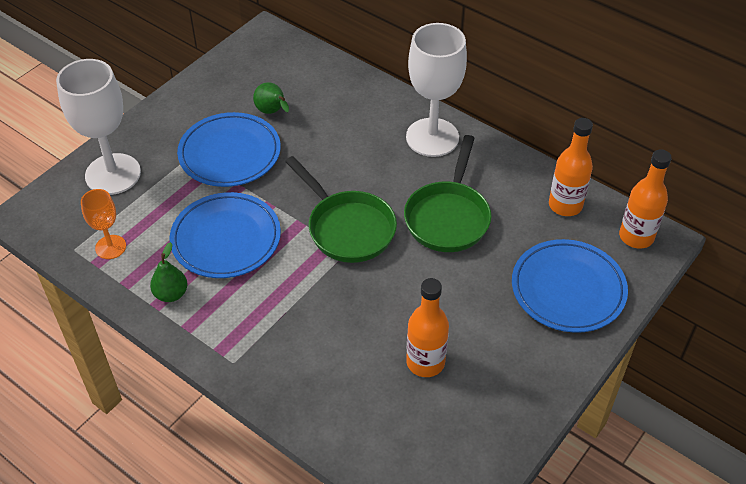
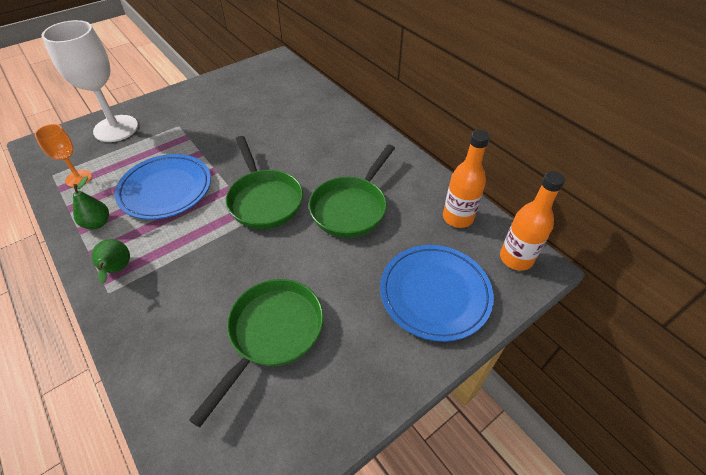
camera: 15 degrees right, 0 degrees up
blue plate [177,112,281,187] -> none
green pear [253,82,289,114] -> green pear moved to [91,239,130,284]
white goblet [406,23,467,157] -> none
orange bottle [406,278,449,377] -> green pan [189,279,324,428]

